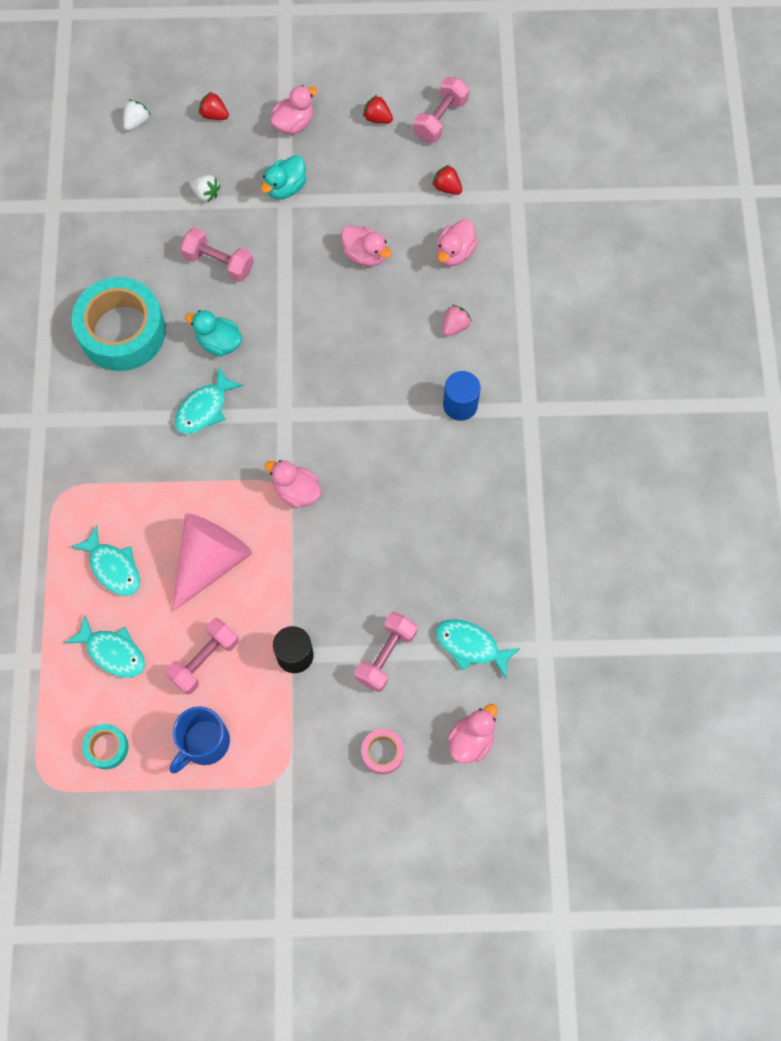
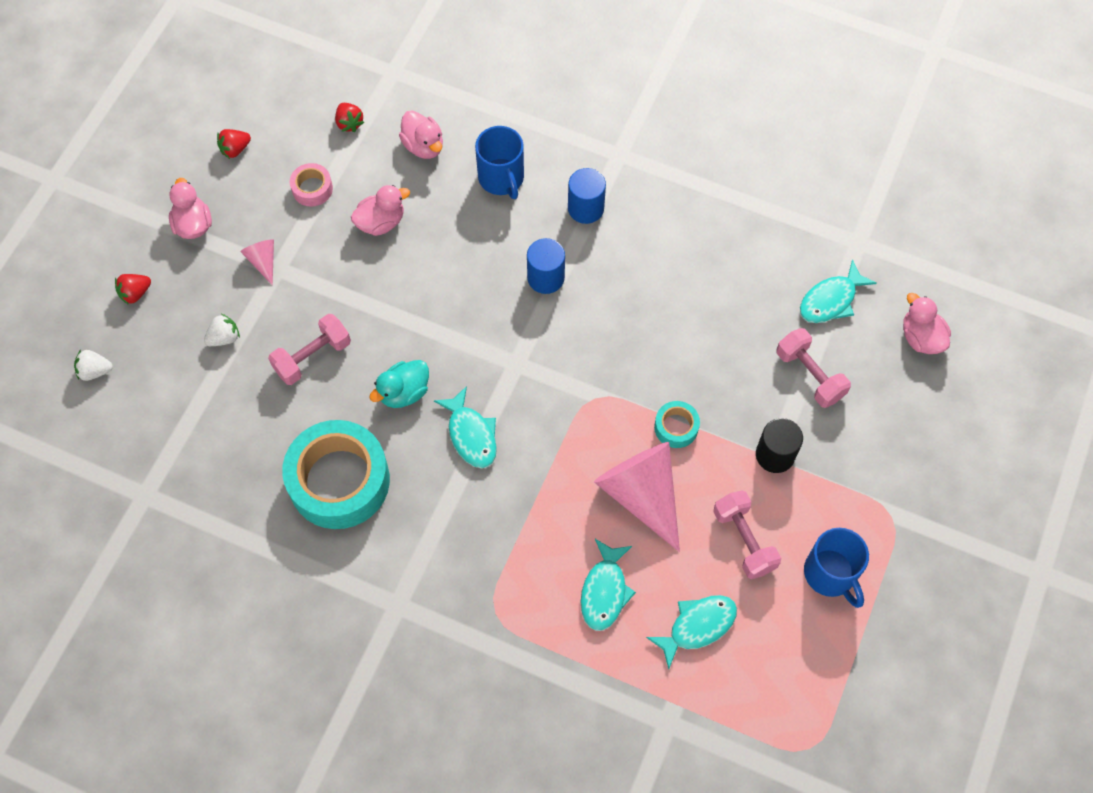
camera: 65 degrees left, 5 degrees down
turquoise fish [71,525,141,596] -> turquoise fish turned 120 degrees clockwise [581,539,636,631]
turquoise tape [82,724,129,769] -> turquoise tape moved to [654,401,700,448]
white strawberry [123,100,150,131] -> white strawberry turned 60 degrees counterclockwise [74,350,113,381]
turquoise duck [261,155,307,199] -> pink cone [240,239,274,285]
pink duck [265,460,321,508] -> none
pink tape [361,729,404,774] -> pink tape moved to [290,163,333,207]
pink dumbbell [414,77,469,143] -> none
red strawberry [432,165,462,195] -> red strawberry turned 90 degrees counterclockwise [335,103,364,132]
pink strawberry [443,305,472,337] -> blue mug [475,126,524,199]
none -> blue cylinder [527,238,565,294]

